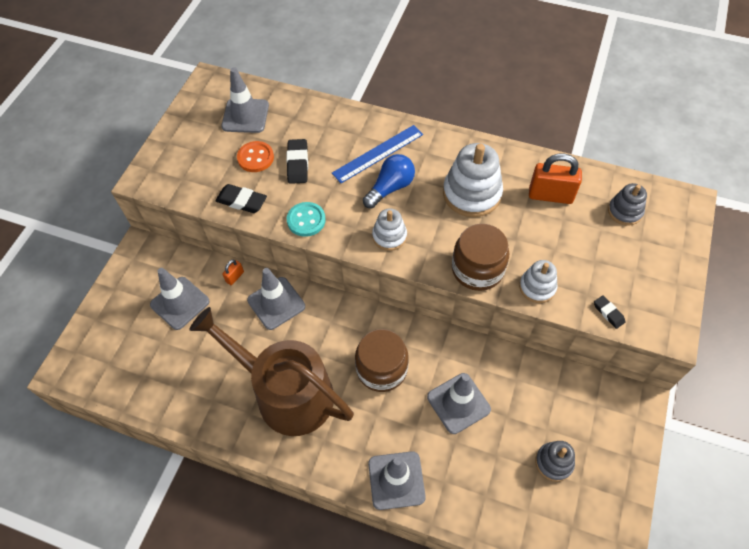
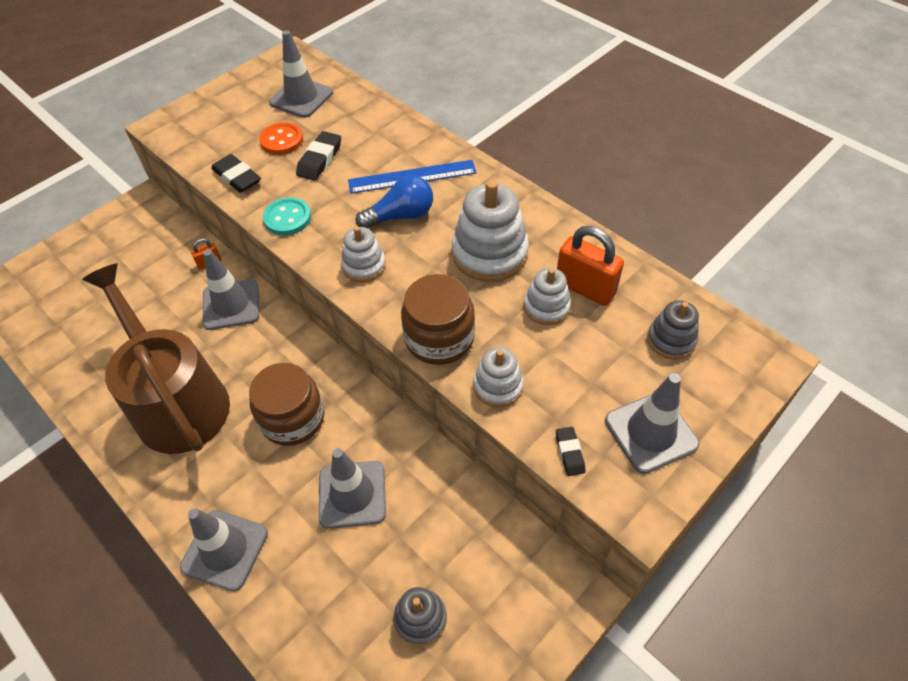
camera: 25 degrees right, 5 degrees down
grey traffic cone [150,268,210,330] -> grey traffic cone moved to [605,373,699,474]
none -> white stacking toy [524,268,571,325]

